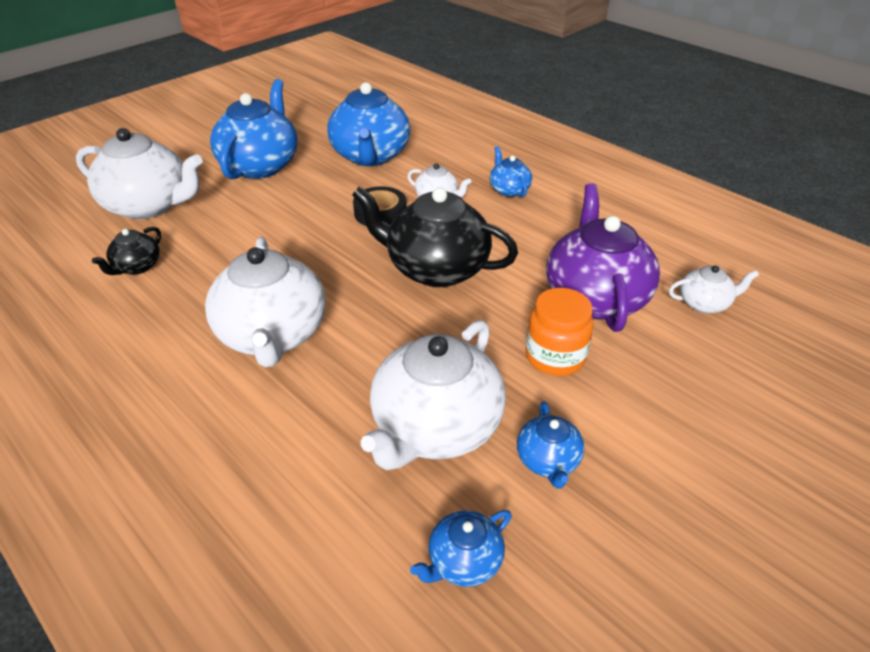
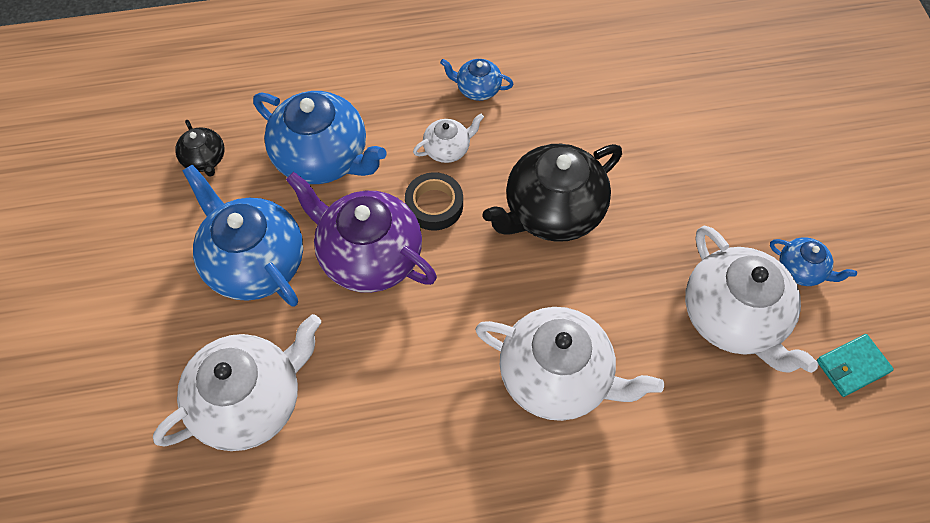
camera: 55 degrees left, 20 degrees up
black teapot [92,227,161,275] -> black teapot moved to [175,120,224,177]
blue teapot [410,510,512,587] -> turquoise wallet [816,334,894,397]
orange jar [526,288,593,376] -> none
purple teapot [546,183,660,332] -> purple teapot moved to [286,172,437,293]
white teapot [669,265,759,313] -> none

